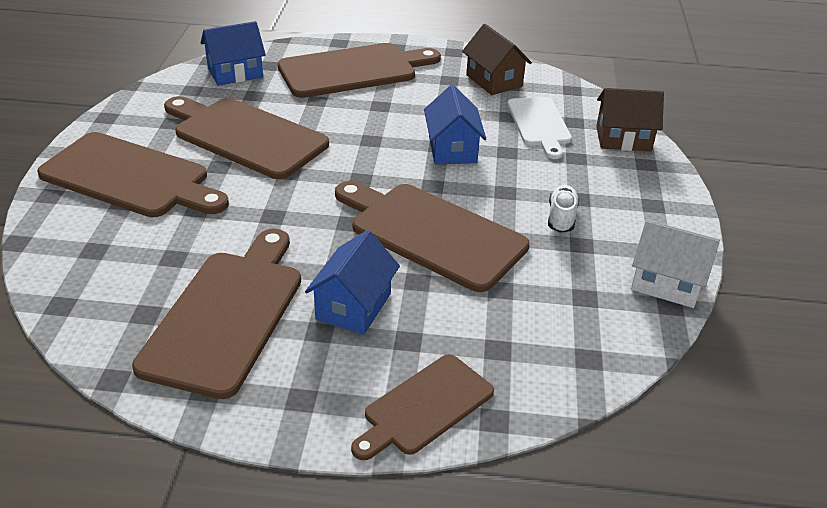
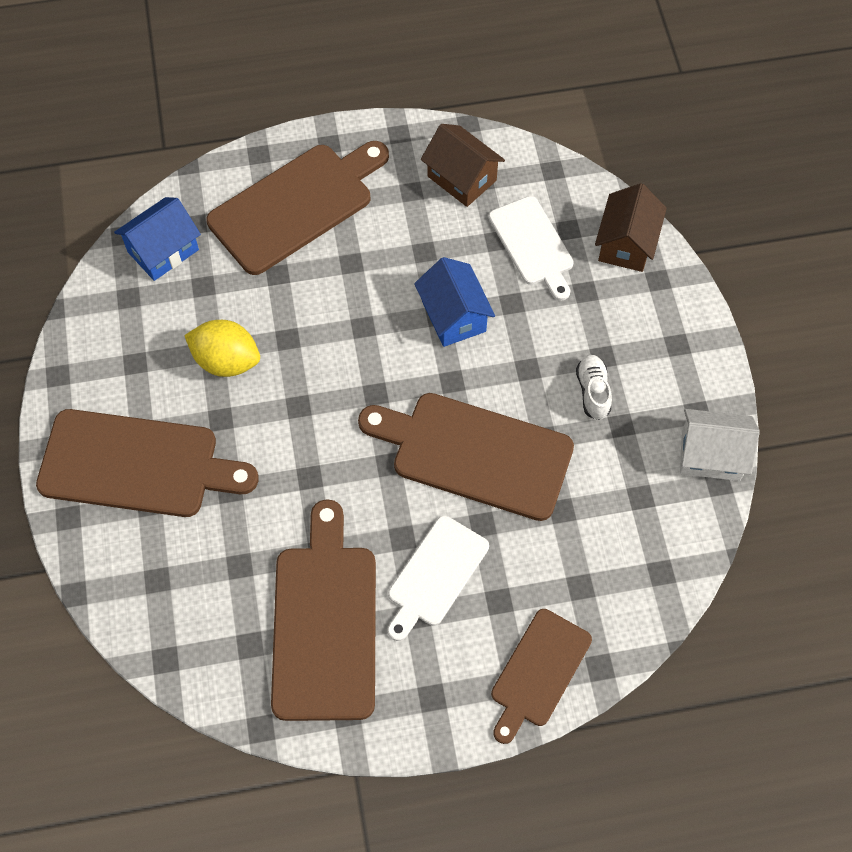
camera: 15 degrees left, 25 degrees up
brown cutting board [164,96,329,179] -> yellow lemon [184,320,260,377]
blue house [305,230,400,335] -> white cutting board [388,516,489,641]
brown house [596,88,664,151] -> brown house turned 60 degrees counterclockwise [595,183,667,272]

